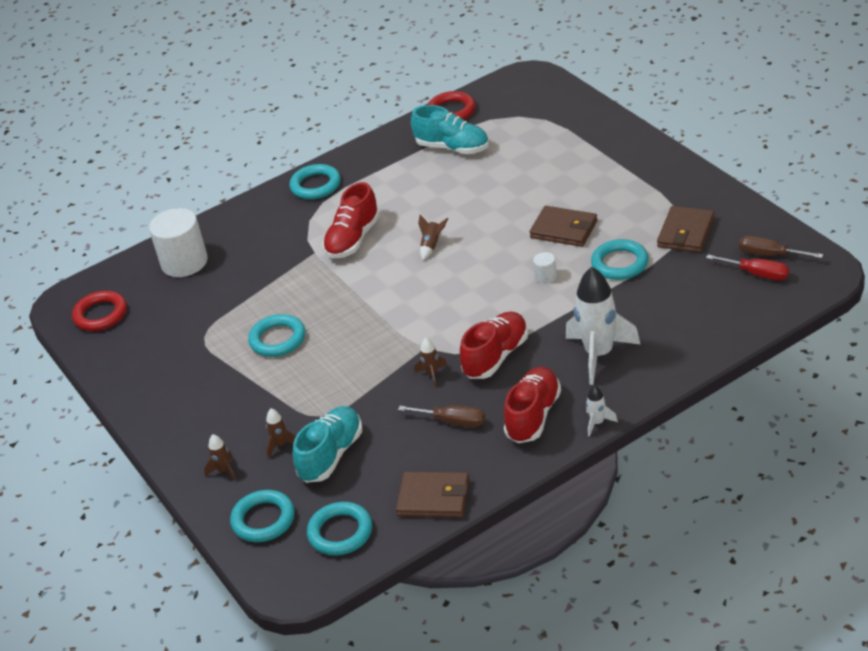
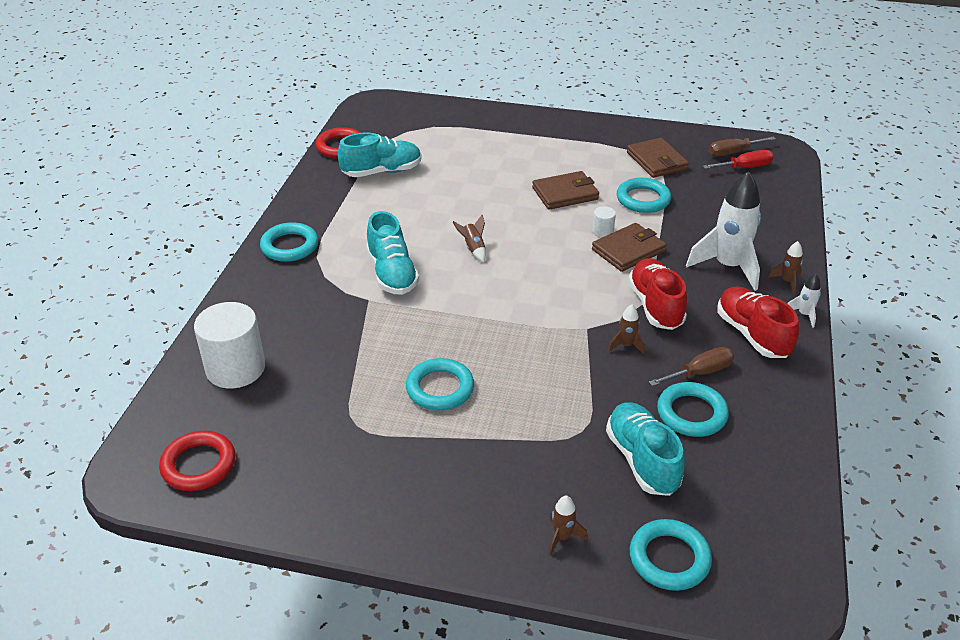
camera: 50 degrees left, 0 degrees up
brown rocket [266,409,296,458] -> brown rocket moved to [768,241,803,294]
turquoise ring [307,502,372,555] -> turquoise ring moved to [657,382,729,437]
red shoe [323,182,380,258] -> turquoise shoe [366,211,419,295]
brown wallet [396,472,470,518] -> brown wallet moved to [592,223,666,272]

